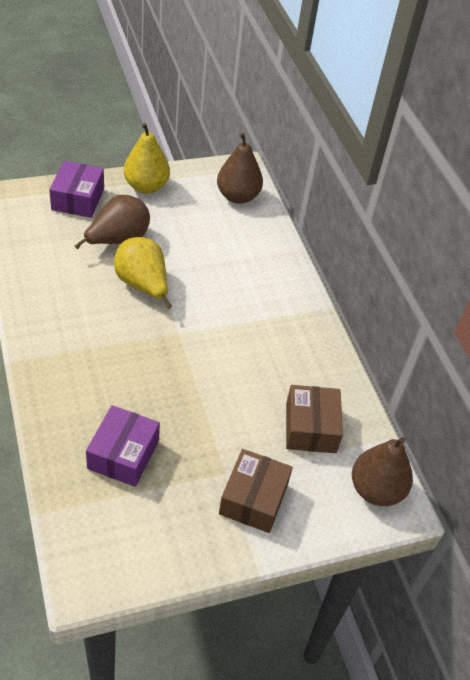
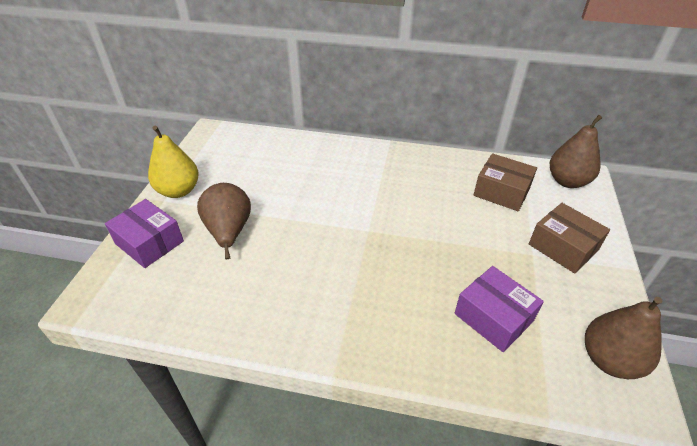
camera: 55 degrees left, 5 degrees down
yellow pear [114,237,172,309] -> none
brown pear [217,133,263,204] -> brown pear moved to [585,297,662,379]

